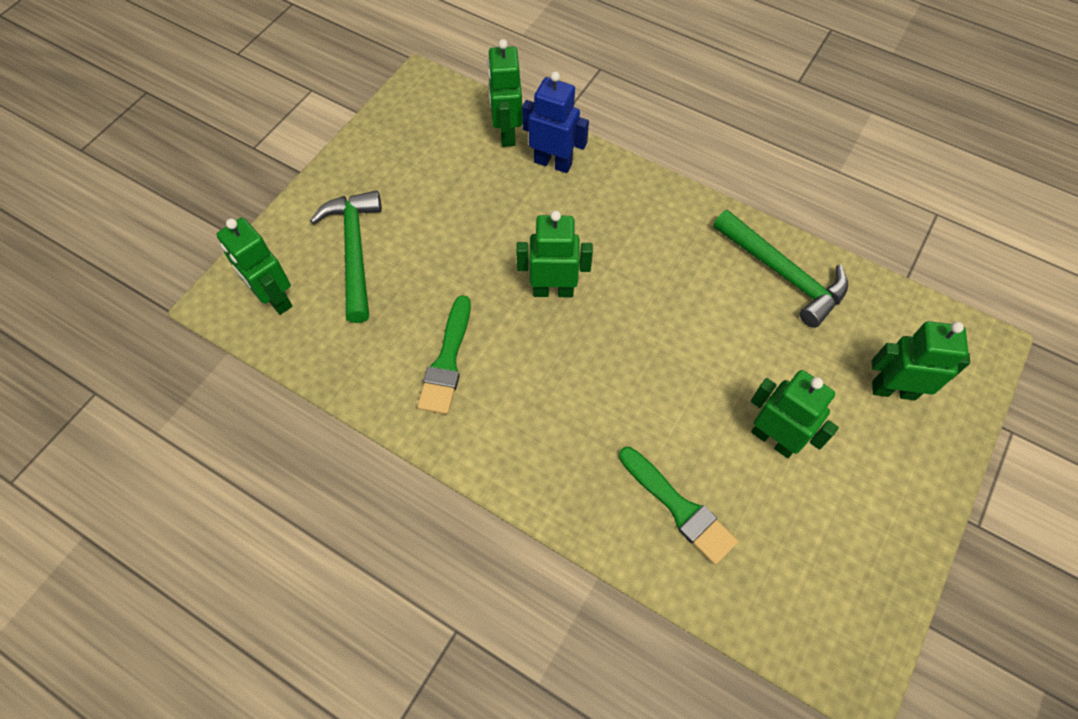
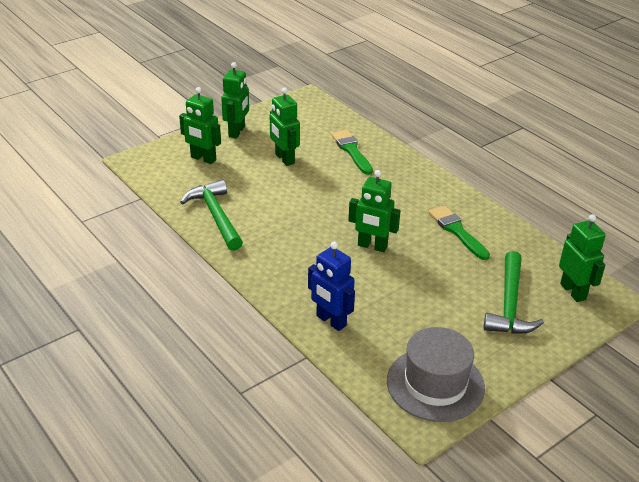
camera: 160 degrees left, 25 degrees down
green brush [417,295,471,414] -> green brush turned 60 degrees counterclockwise [428,205,490,260]
green robot [487,39,523,147] -> green robot moved to [221,62,249,138]
none -> grey hat [387,327,485,422]

